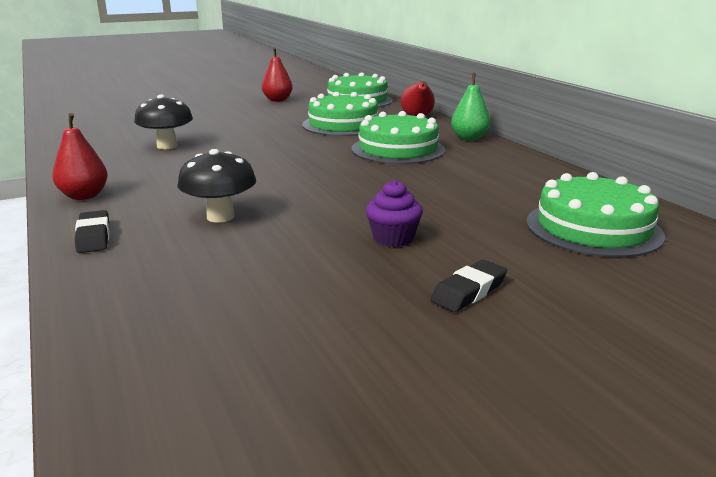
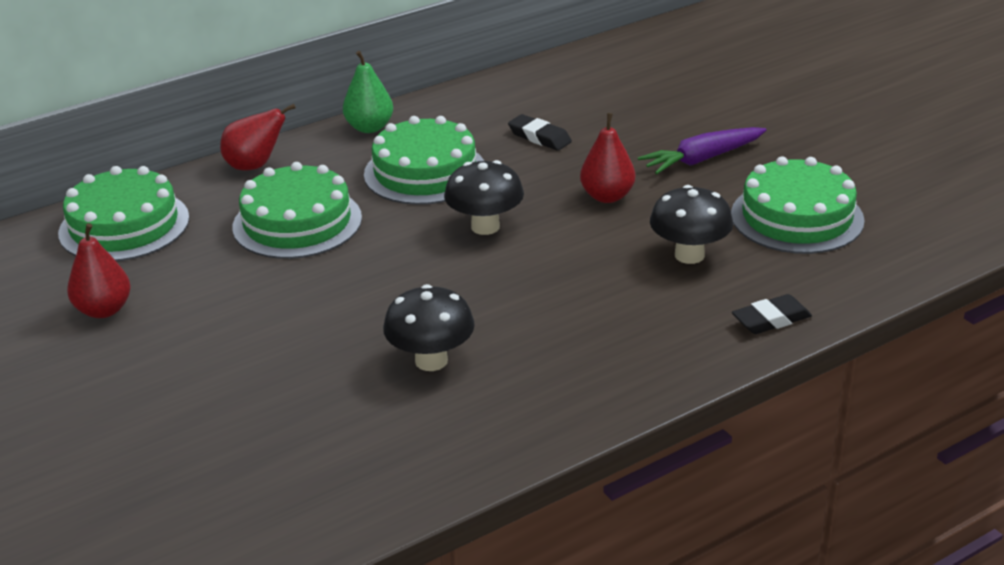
camera: 95 degrees left, 10 degrees up
red pear [52,113,108,200] -> red pear moved to [580,113,635,203]
purple cupcake [366,180,423,247] -> purple carrot [638,127,766,174]
black eraser [430,260,507,312] -> black eraser moved to [508,114,572,151]
green cake [527,172,665,258] -> green cake moved to [731,156,865,254]
none -> black mushroom [444,160,524,235]

